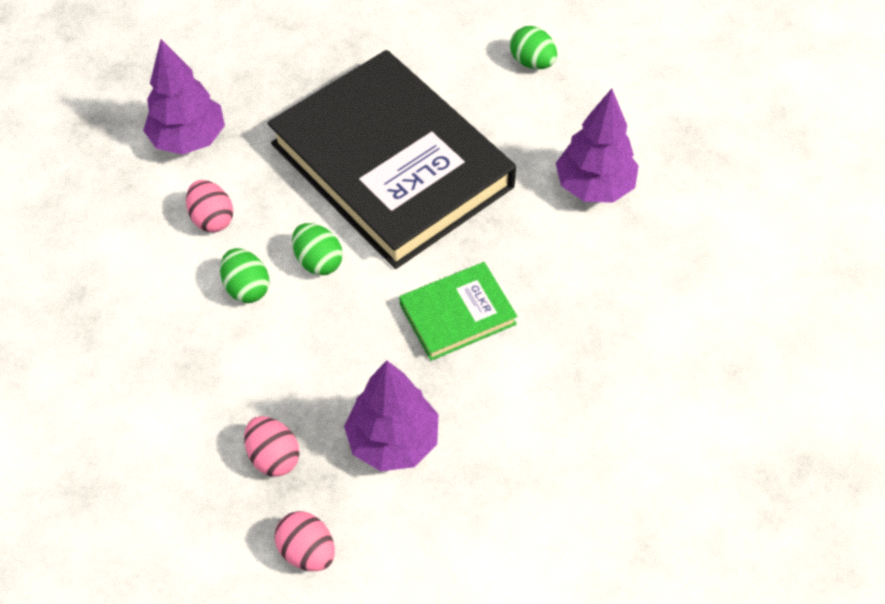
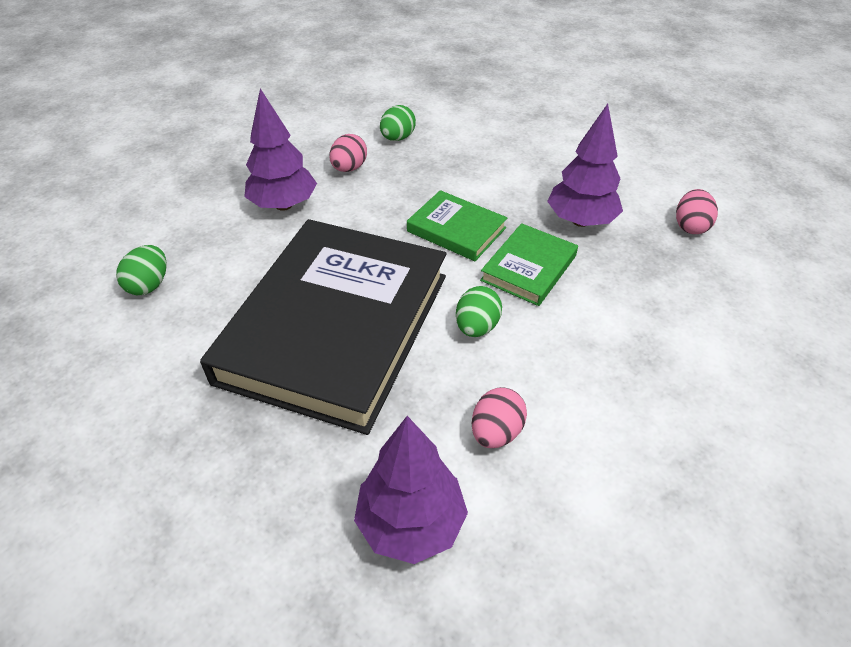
camera: 120 degrees left, 10 degrees down
green egg [220,248,269,303] -> green egg moved to [380,105,416,141]
pink egg [244,416,299,477] -> pink egg moved to [329,134,367,172]
none -> green book [480,223,578,306]

